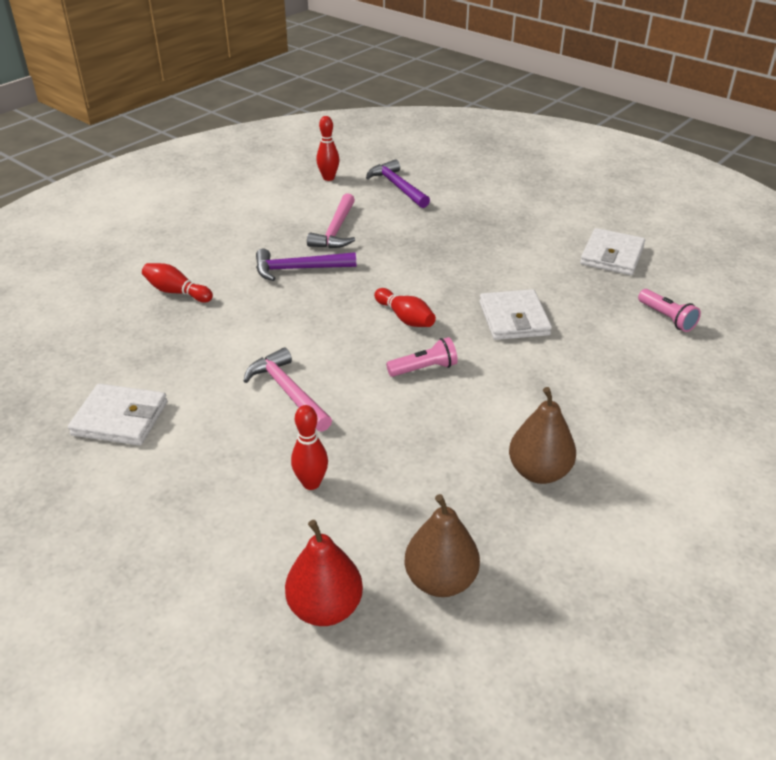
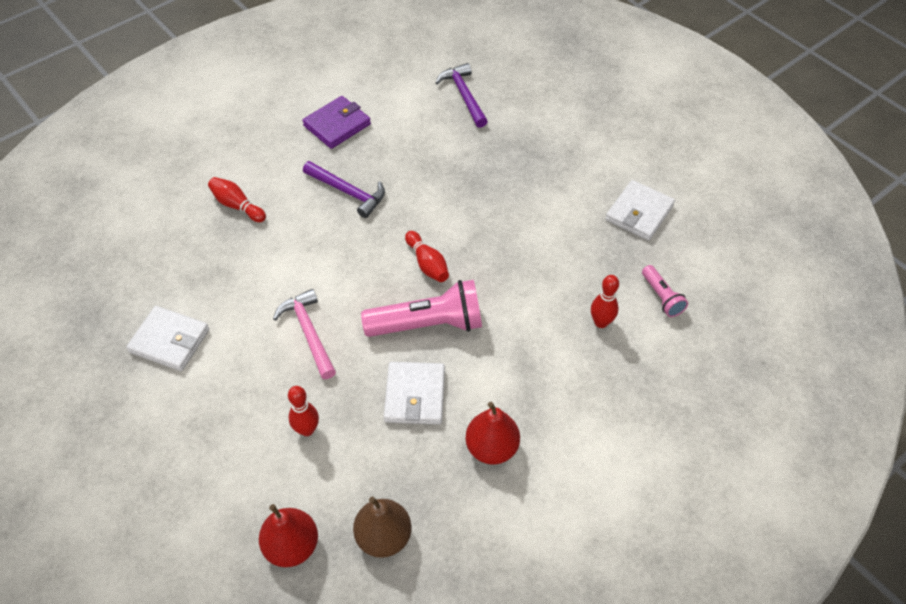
camera: 10 degrees right, 15 degrees up
purple hammer [256,249,356,281] -> purple hammer turned 150 degrees counterclockwise [303,161,385,218]
pink hammer [307,193,355,248] -> none
red bowling pin [316,116,339,181] -> red bowling pin moved to [591,275,619,328]
pink flashlight [386,337,458,377] -> pink flashlight [361,280,482,337], size x1.96
white wallet [479,289,552,340] -> white wallet moved to [384,362,445,425]
brown pear [509,387,576,484] -> red pear [465,402,520,464]
none -> purple wallet [302,96,371,149]

